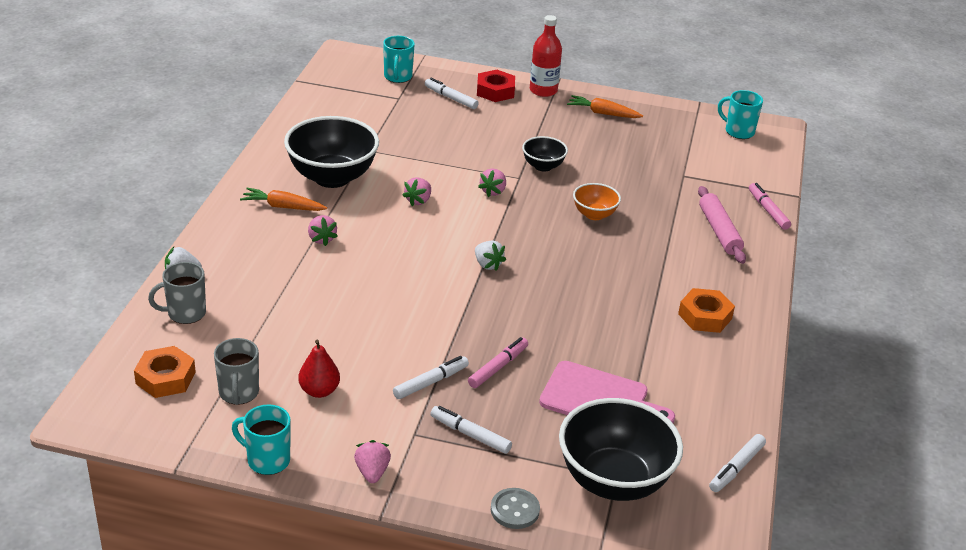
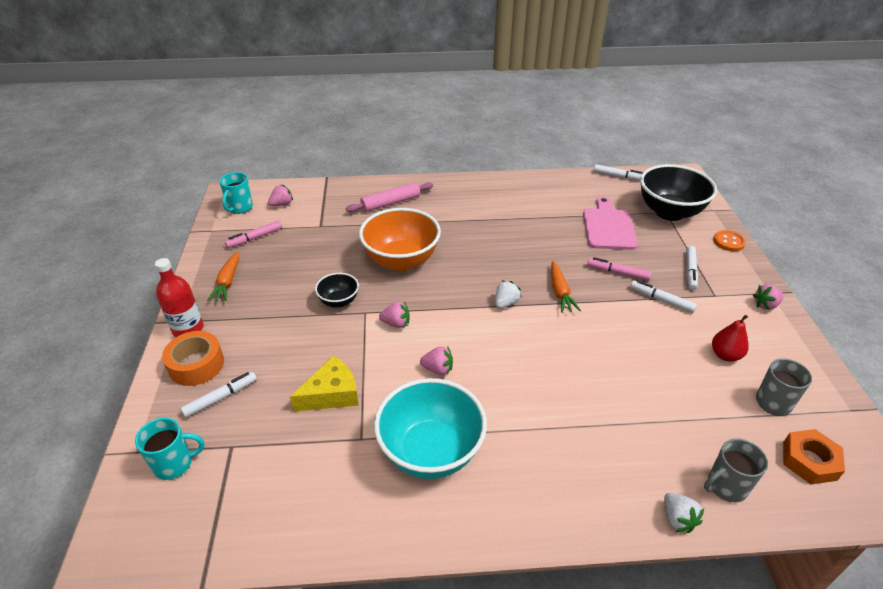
camera: 105 degrees left, 5 degrees up
grey mug [148,262,206,324] -> grey mug turned 105 degrees clockwise [704,438,768,503]
turquoise mug [232,404,291,475] -> none
orange carrot [240,188,327,211] -> orange carrot moved to [551,261,581,313]
black bowl [284,116,379,188] -> turquoise bowl [374,378,487,479]
pink strawberry [308,215,338,246] -> pink strawberry moved to [268,185,293,206]
white marker [425,78,479,109] -> white marker turned 150 degrees counterclockwise [180,372,257,418]
red nut [477,70,515,102] -> orange tape [162,331,224,386]
grey button [491,488,540,529] -> orange button [713,230,746,251]
orange bowl [573,183,621,220] -> orange bowl [359,208,441,271], size x1.98
orange nut [678,288,735,333] -> none
pink marker [749,183,791,230] -> pink marker moved to [225,221,282,248]
none -> yellow cheese [290,355,359,412]

